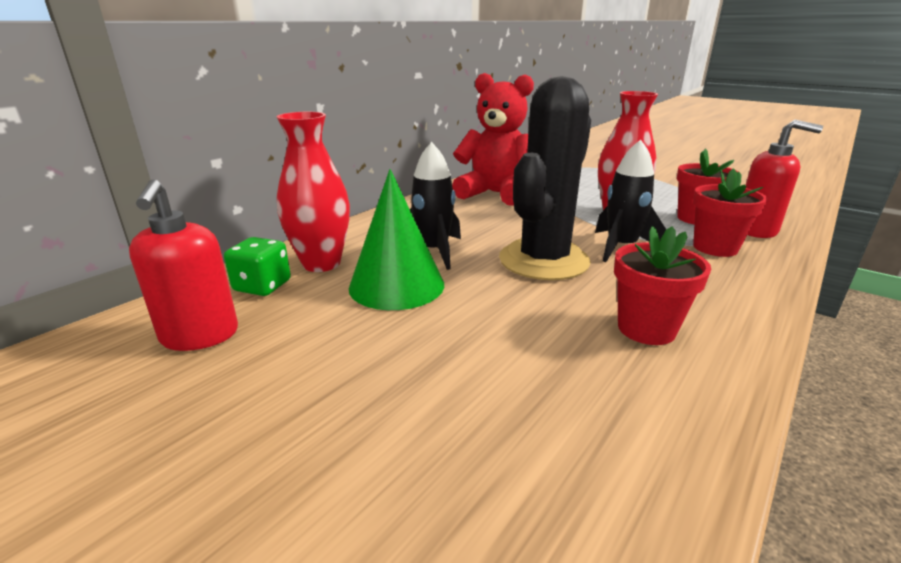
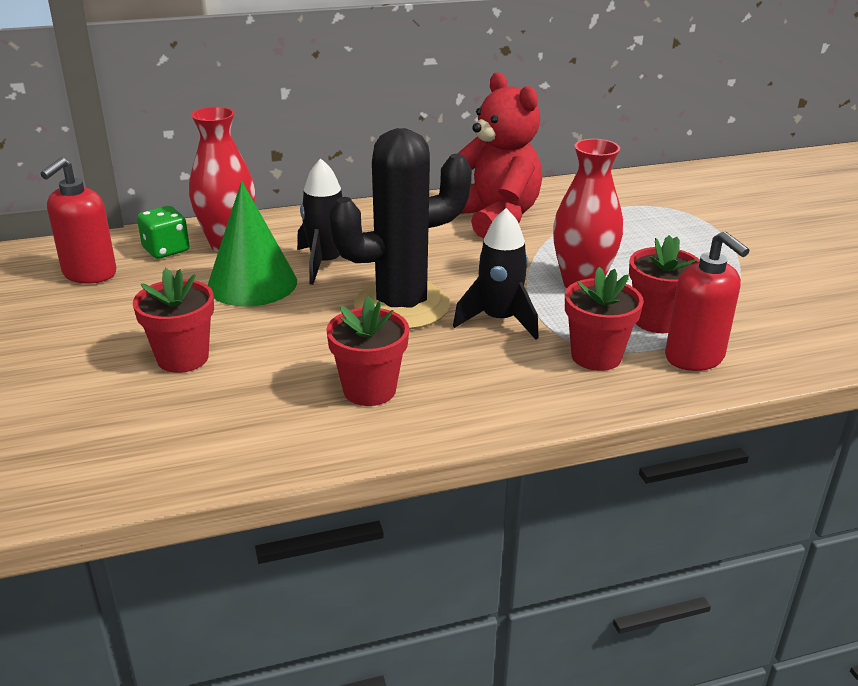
camera: 35 degrees right, 5 degrees up
none -> red flower pot [133,268,214,373]

